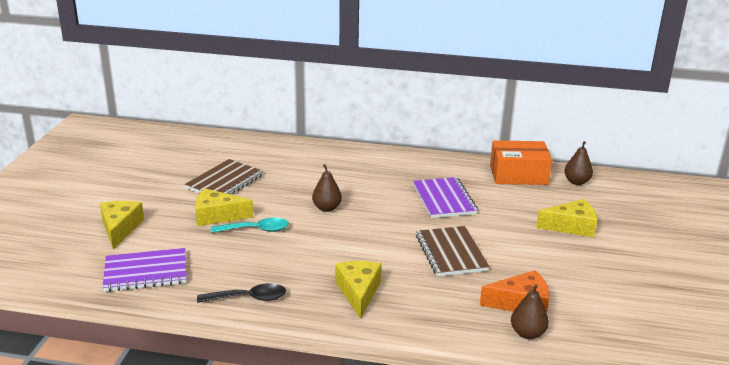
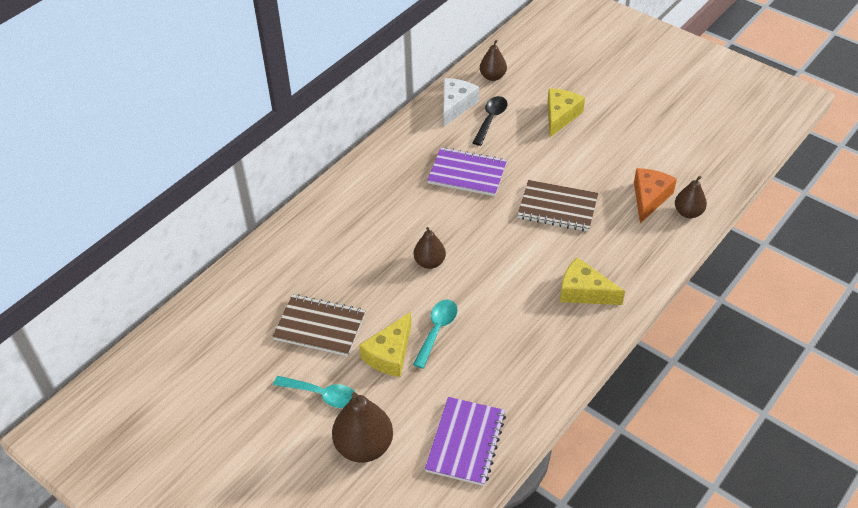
camera: 60 degrees left, 20 degrees up
yellow cheese [100,201,144,249] -> brown pear [332,392,393,463]
brown notebook [185,159,263,195] -> brown notebook turned 45 degrees counterclockwise [272,294,366,356]
black spoon [197,283,286,303] -> black spoon moved to [473,96,507,146]
orange box [490,140,552,185] -> white cheese [443,78,479,126]
none -> turquoise spoon [273,376,355,408]

